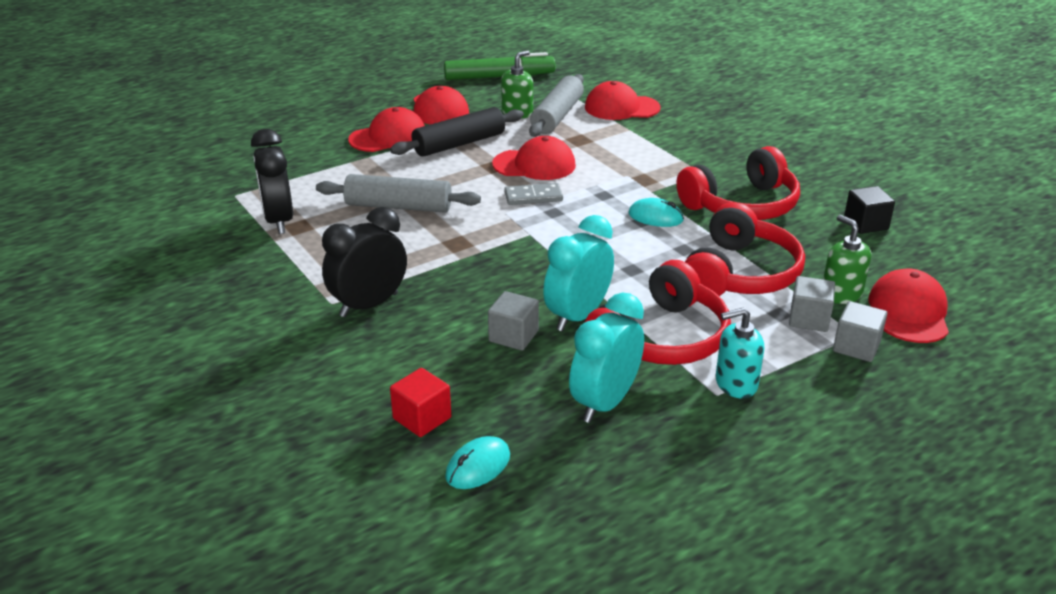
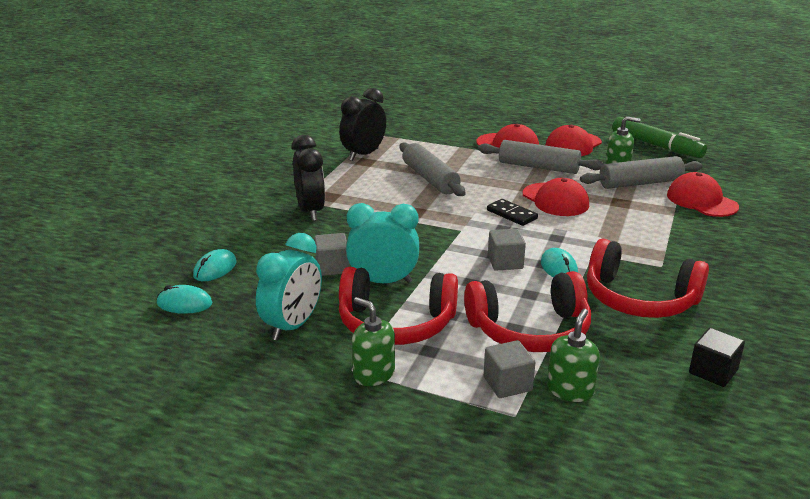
camera: 55 degrees right, 5 degrees down
black clock [322,207,407,317] -> black clock turned 60 degrees clockwise [291,135,325,221]
black rolling pin [390,107,524,157] -> grey rolling pin [478,140,604,174]
red cube [390,368,451,437] -> turquoise mouse [193,249,236,281]
grey domino [504,183,563,205] -> black domino [487,199,538,226]
turquoise clock [569,293,644,423] -> turquoise clock turned 120 degrees clockwise [256,233,322,341]
turquoise soap dispenser [715,307,764,399] -> green soap dispenser [352,297,395,386]
grey cube [833,301,887,362] -> grey cube moved to [488,229,526,271]
red cap [868,269,949,343] -> none

